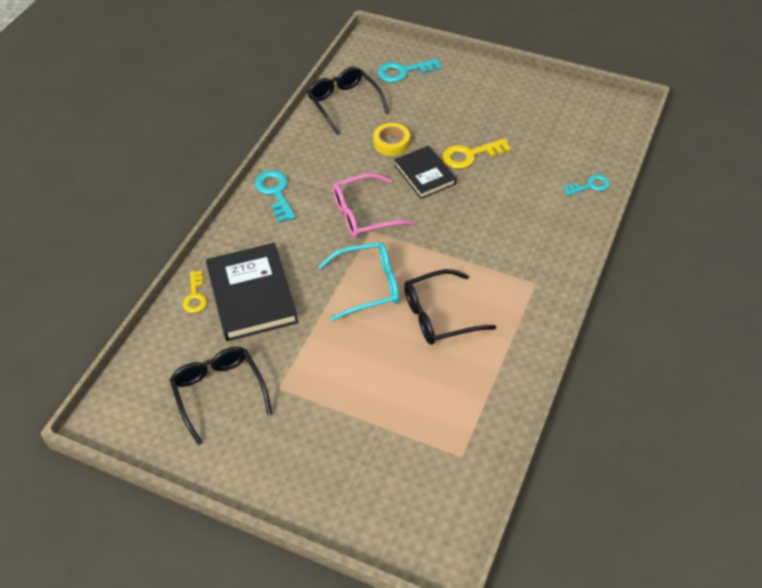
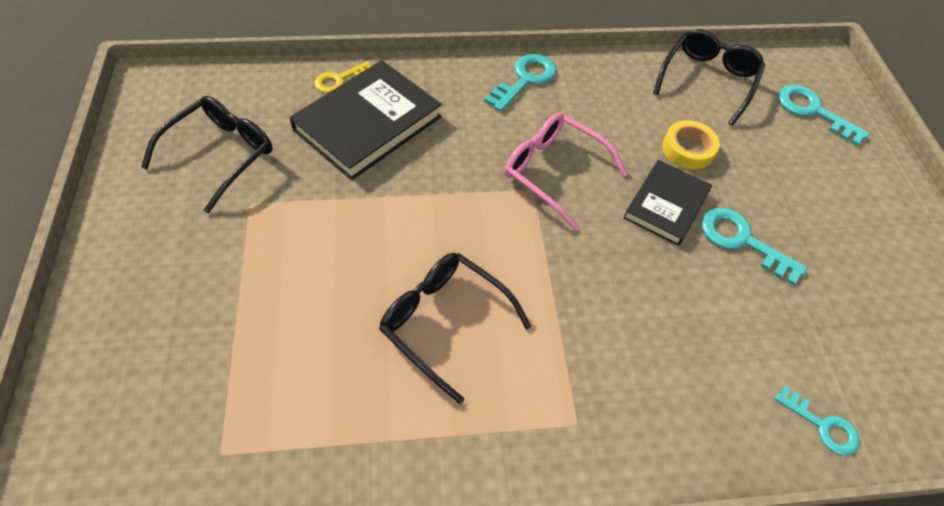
camera: 55 degrees right, 5 degrees up
turquoise glasses [318,242,399,321] -> none
yellow key [442,138,511,169] -> turquoise key [701,208,807,286]

